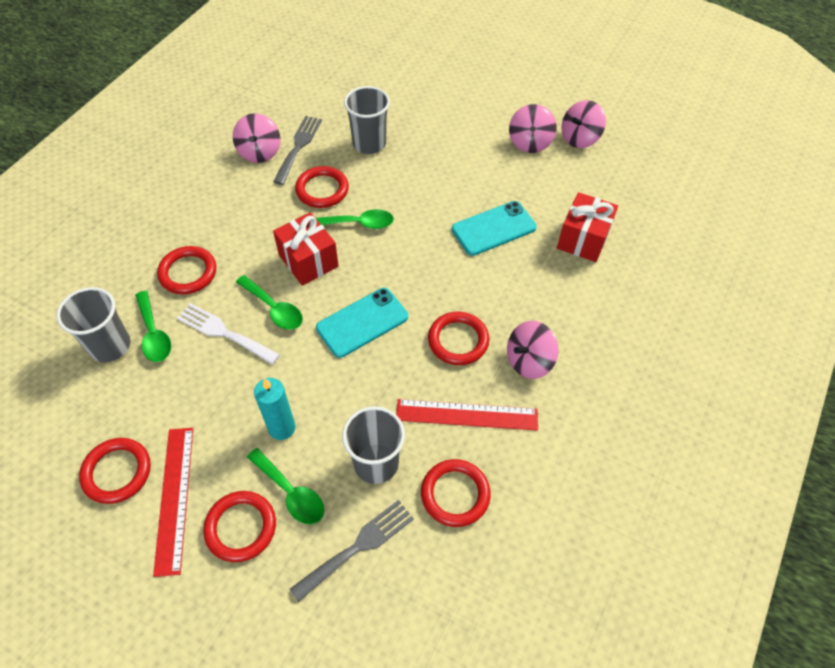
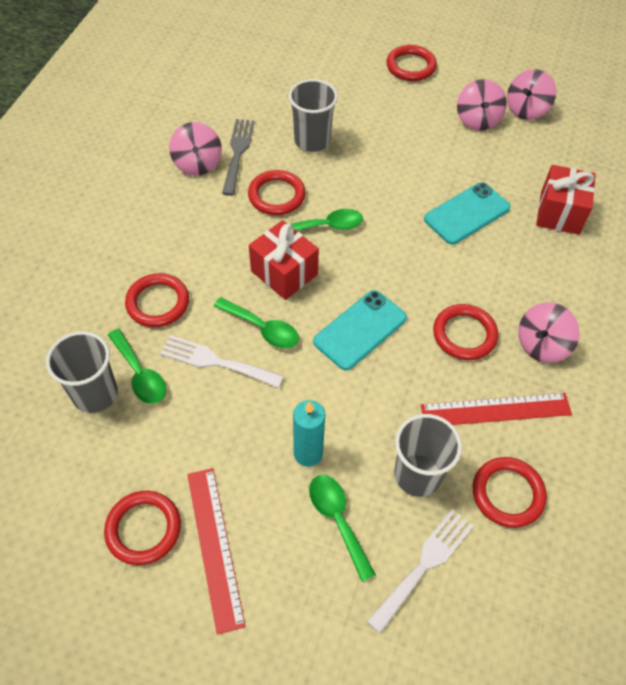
camera: 10 degrees left, 0 degrees up
red ring [203,491,276,562] -> red ring moved to [386,45,437,81]
green spoon [247,448,324,524] -> green spoon turned 150 degrees counterclockwise [309,475,376,582]
grey fork [290,500,414,602] -> white fork [367,509,473,633]

